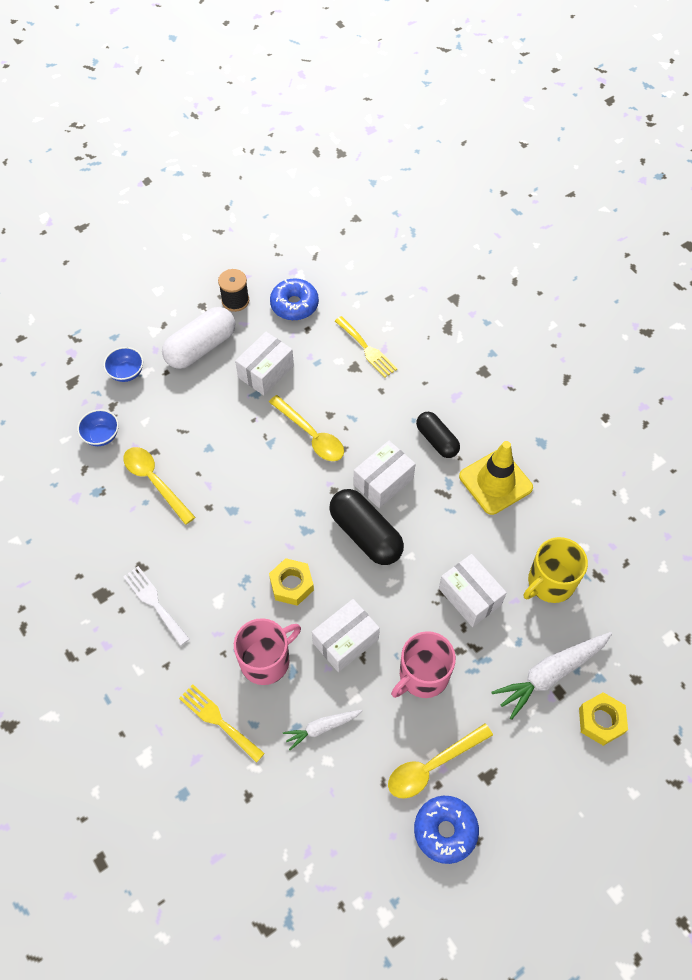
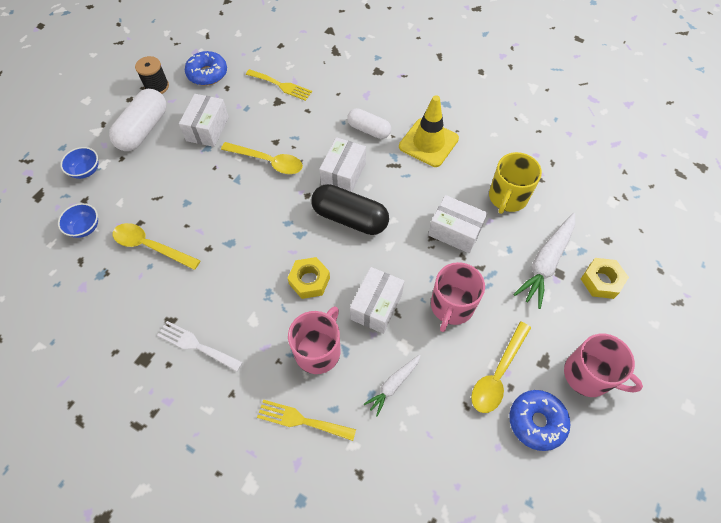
camera: 25 degrees left, 0 degrees up
black capsule [416,412,460,458] -> white capsule [347,108,391,139]
none -> pink mug [564,334,643,397]

